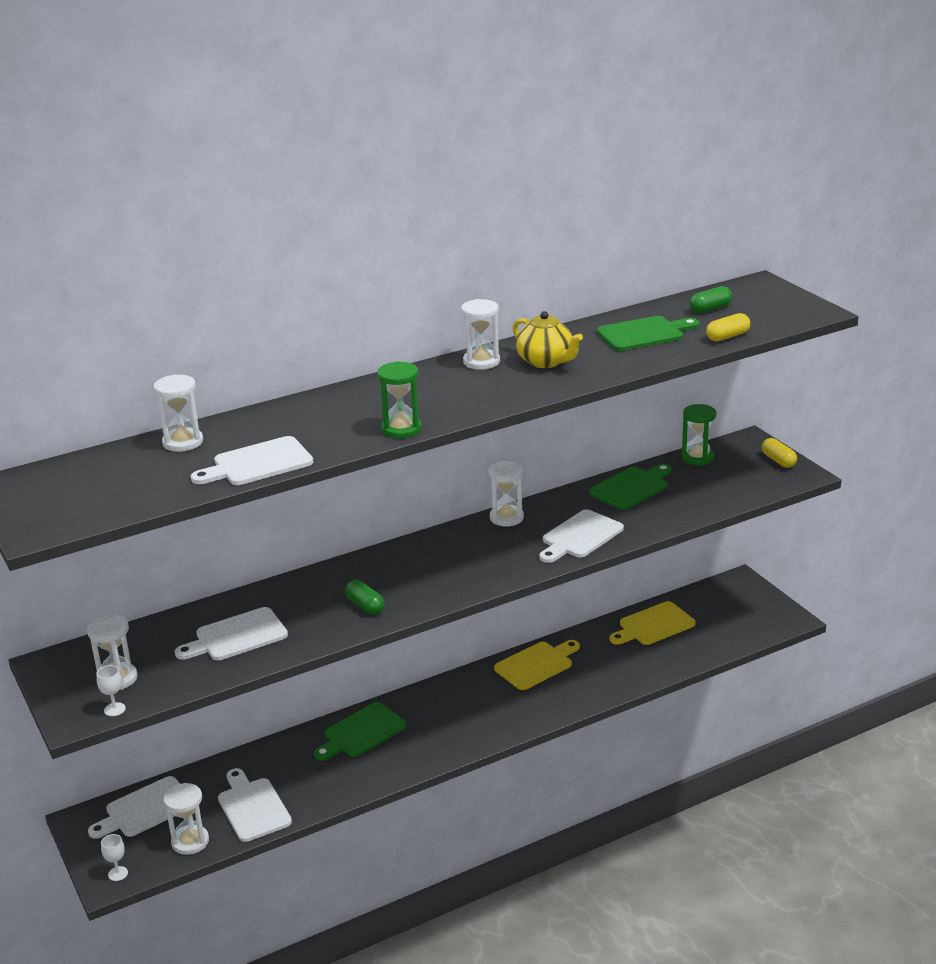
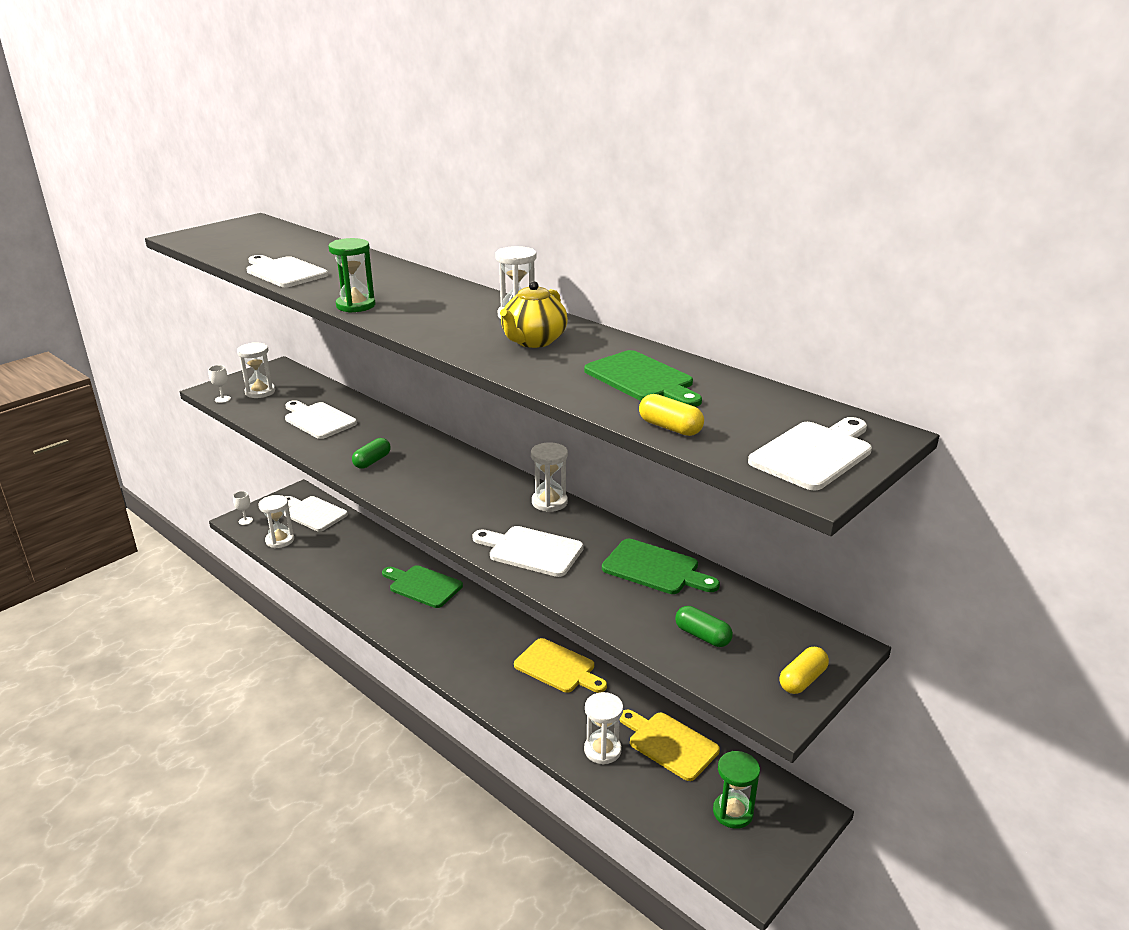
camera: 70 degrees right, 0 degrees up
white hourglass [154,374,203,452] -> white hourglass moved to [584,692,623,765]
white cutting board [218,768,292,842] -> white cutting board moved to [748,417,872,490]
green hourglass [681,404,716,465] -> green hourglass moved to [713,751,760,829]
green capsule [690,286,732,313] -> green capsule moved to [675,606,733,647]

